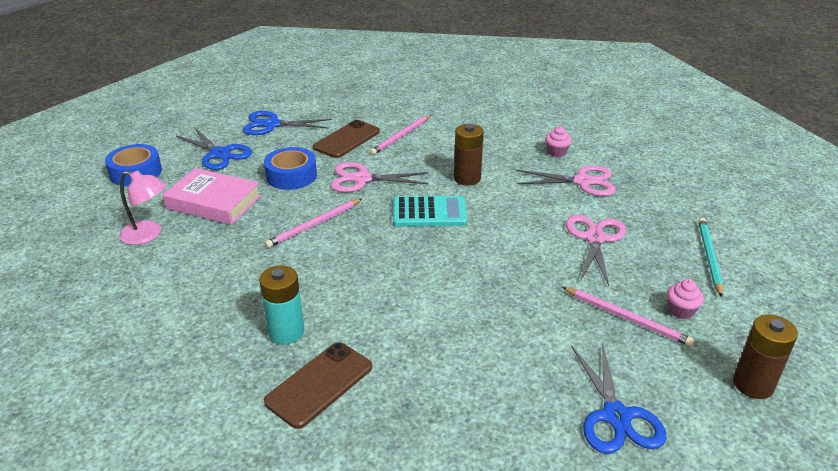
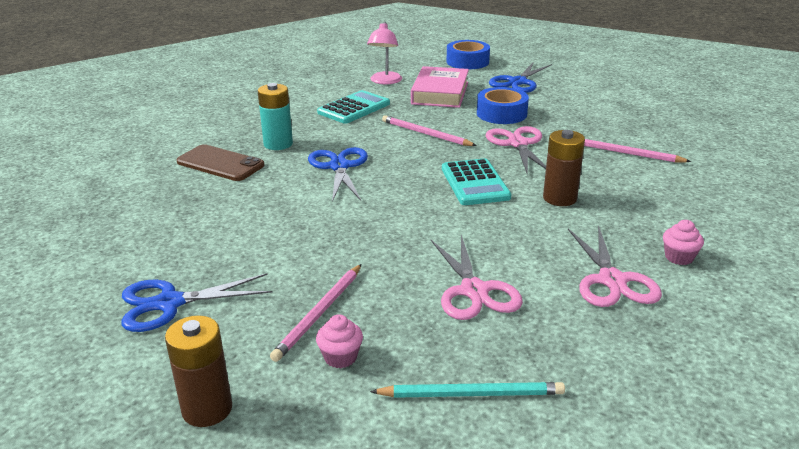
camera: 80 degrees right, 5 degrees down
blue scissors [243,111,332,135] -> blue scissors moved to [308,147,368,202]
brown phone [313,120,380,158] -> none
pink scissors [566,215,626,286] -> pink scissors turned 75 degrees clockwise [431,235,523,320]
none -> turquoise calculator [317,90,390,124]

